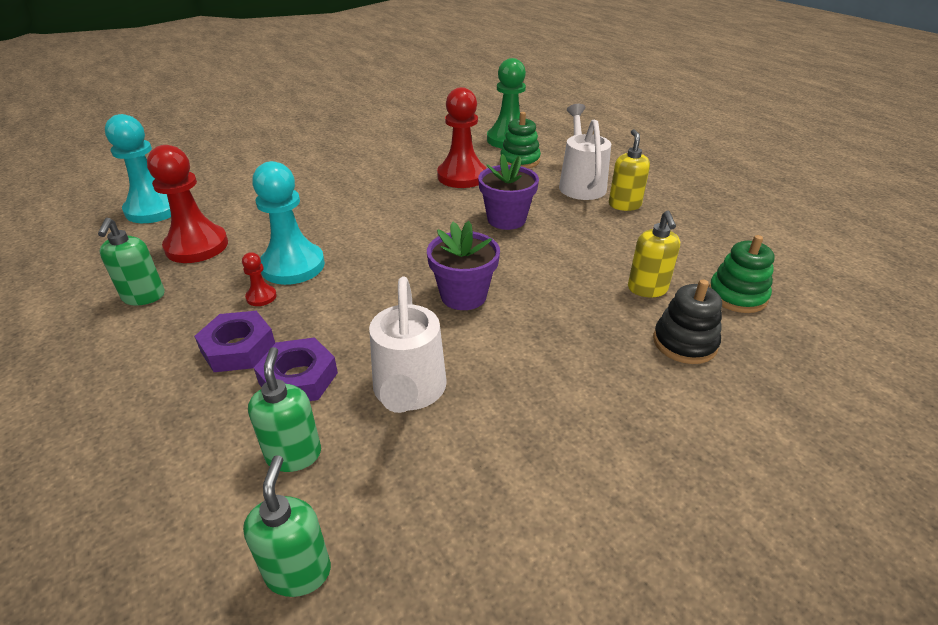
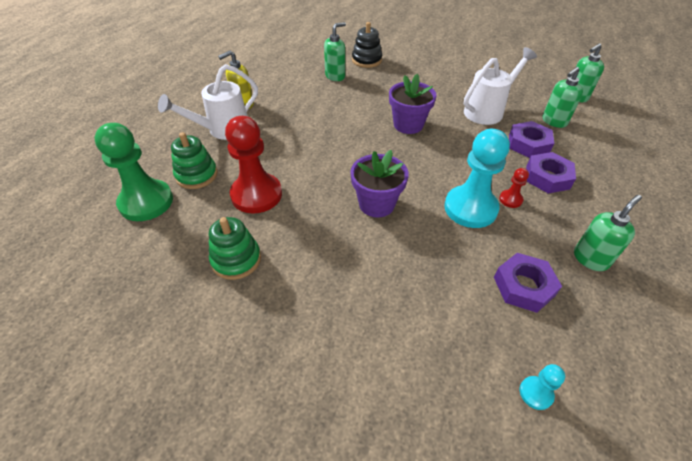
camera: 125 degrees left, 10 degrees up
turquoise pawn [105,114,171,223] -> turquoise pawn [520,364,565,410], size x0.44
red pawn [147,145,228,263] -> purple nut [494,253,562,313]
purple flower pot [478,154,539,230] -> purple flower pot moved to [350,150,409,218]
yellow soap dispenser [628,211,680,297] -> green soap dispenser [324,22,346,81]
green stacking toy [709,235,775,313] -> green stacking toy moved to [209,217,261,280]

